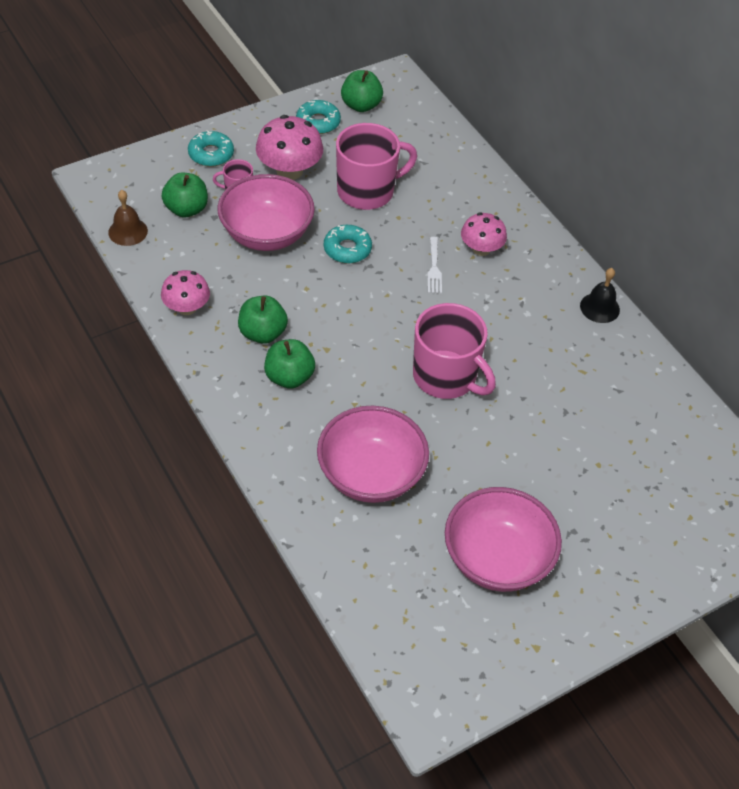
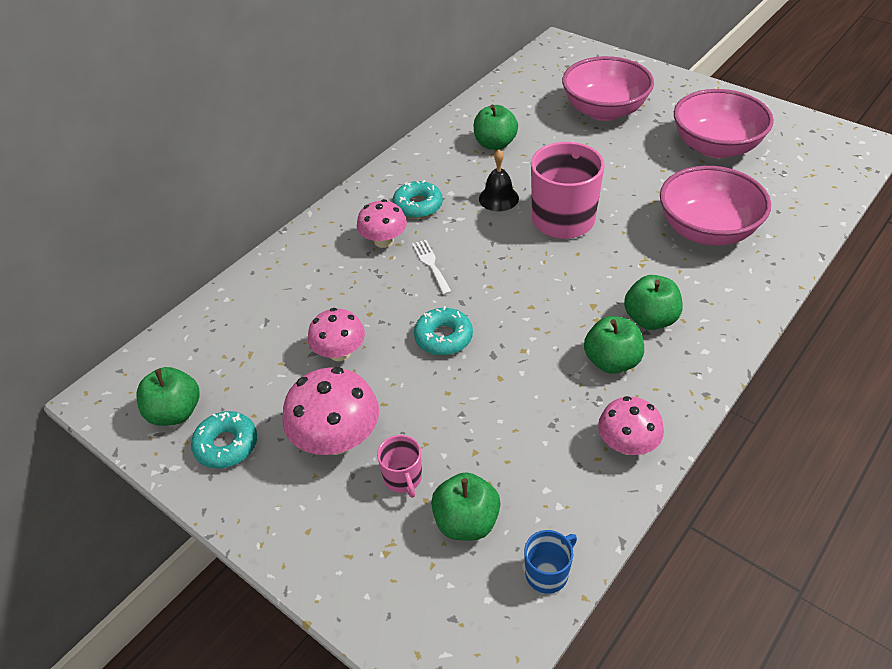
camera: 105 degrees left, 5 degrees down
brown bell [108,190,148,246] -> blue mug [524,530,577,594]
turquoise donut [188,130,234,167] -> turquoise donut moved to [392,180,443,219]
pink bowl [217,174,315,251] -> pink bowl moved to [562,56,654,121]
pink mug [336,123,417,210] -> pink mushroom [308,308,365,361]
white fork [427,237,442,294] -> white fork turned 90 degrees counterclockwise [412,240,452,295]
black bell [580,268,620,323] -> black bell moved to [479,150,519,211]
none -> green apple [474,105,518,150]

